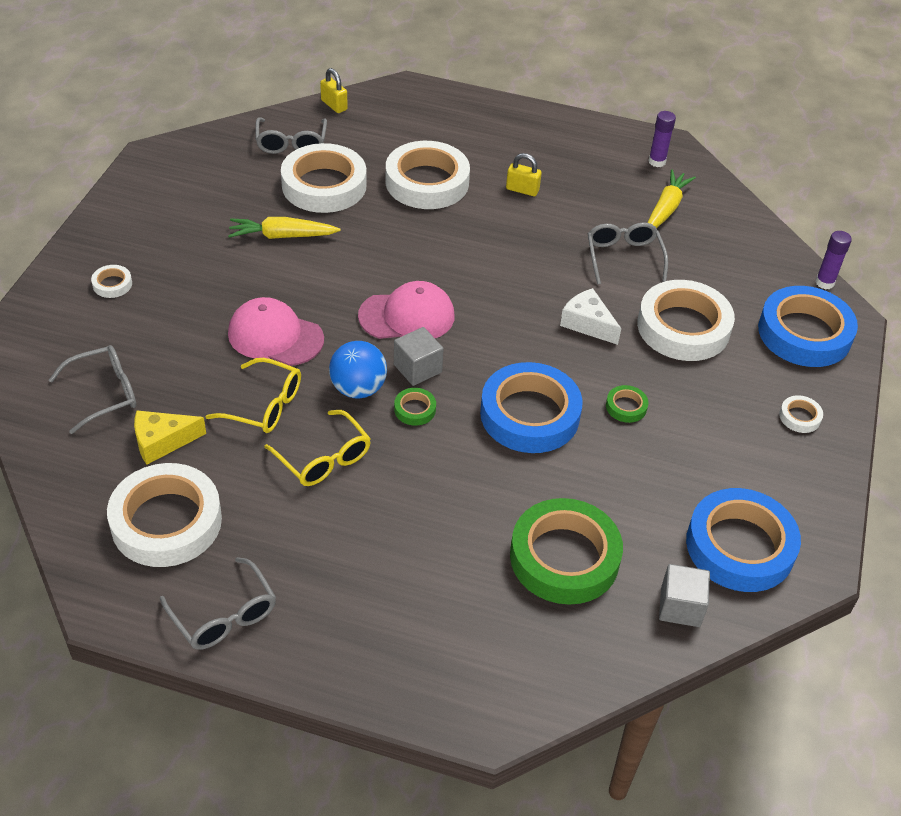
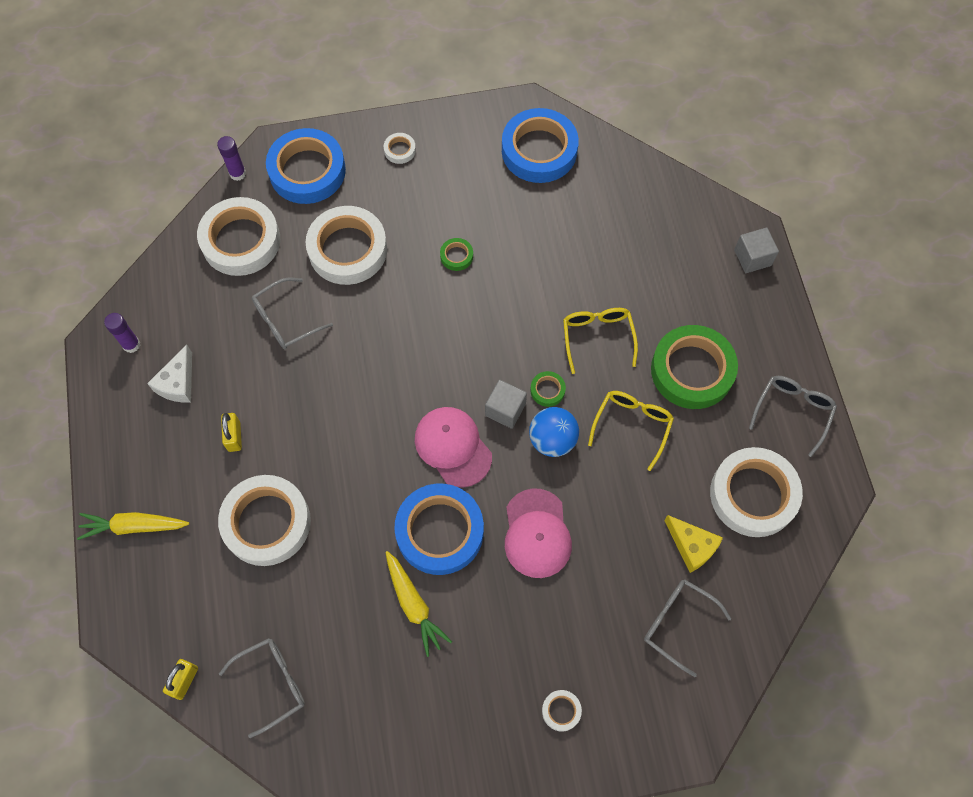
camera: 115 degrees left, 20 degrees up
yellow glasses [205,358,301,433] -> yellow glasses moved to [563,308,638,374]
white tape [281,143,366,213] -> white tape moved to [197,197,280,276]
blue tape [480,362,583,453] -> blue tape moved to [394,484,484,575]
green tape [510,498,623,605] -> green tape moved to [651,325,738,409]
white cheese [560,288,621,345] -> white cheese moved to [147,345,192,403]
yellow carrot [647,169,696,228] -> yellow carrot moved to [77,512,189,540]
grey cube [659,564,710,627] -> grey cube moved to [734,227,779,273]

